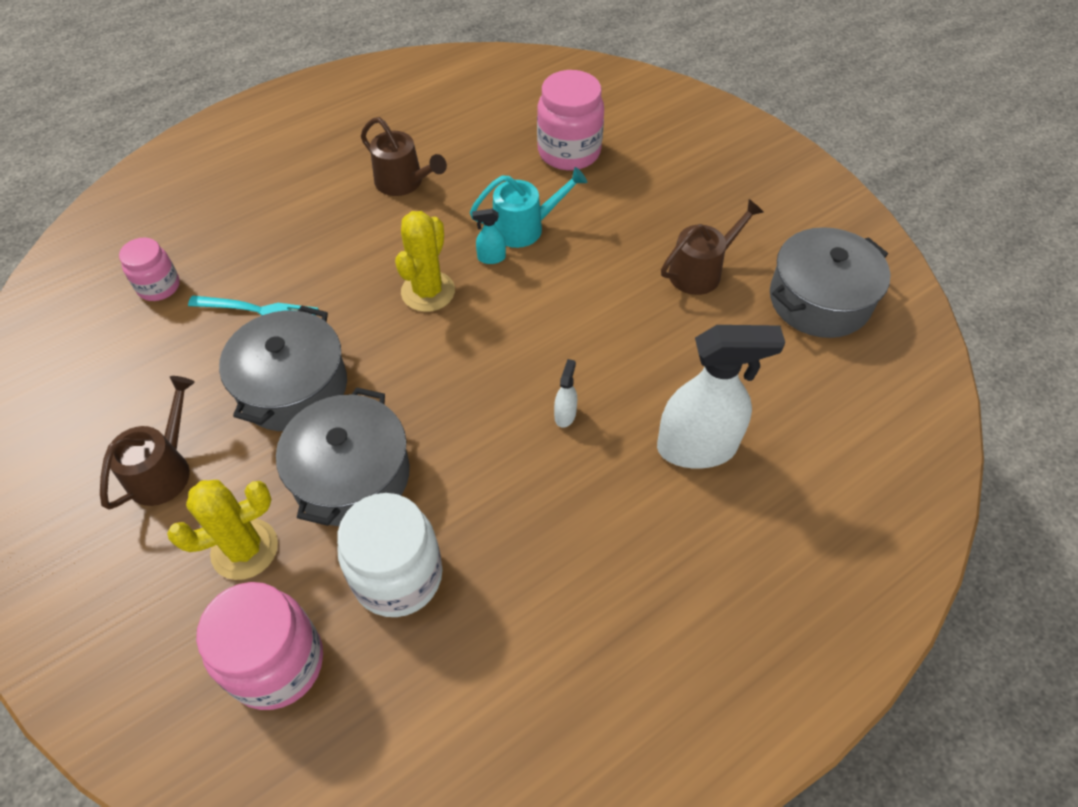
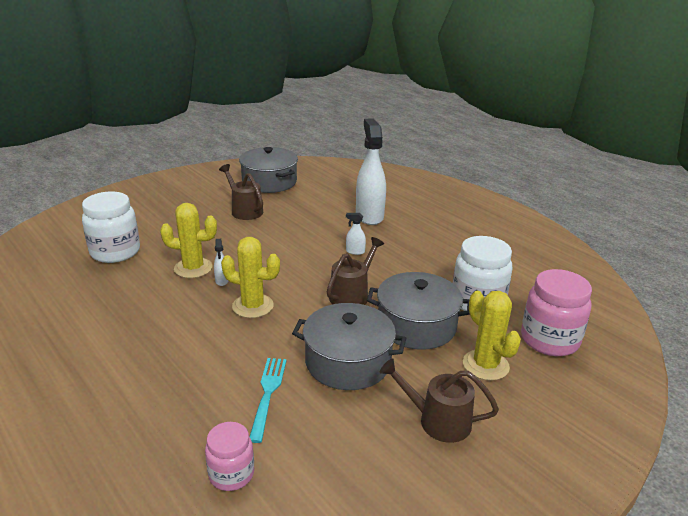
camera: 95 degrees left, 25 degrees down
brown watering can [361,117,447,196] -> brown watering can moved to [327,237,384,305]
turquoise watering can [470,167,587,248] -> yellow cactus [160,203,217,278]
turquoise spray bottle [472,209,506,264] -> white spray bottle [214,239,228,286]
pink jar [537,70,604,170] -> white jar [82,192,140,263]

